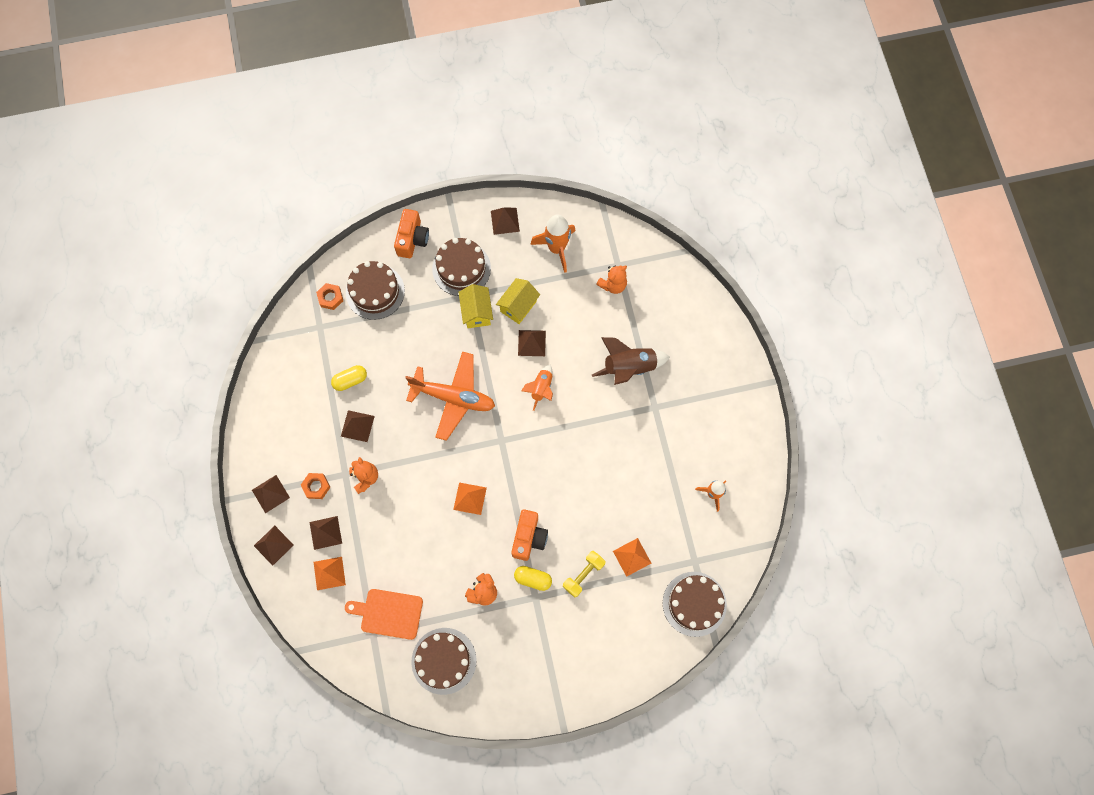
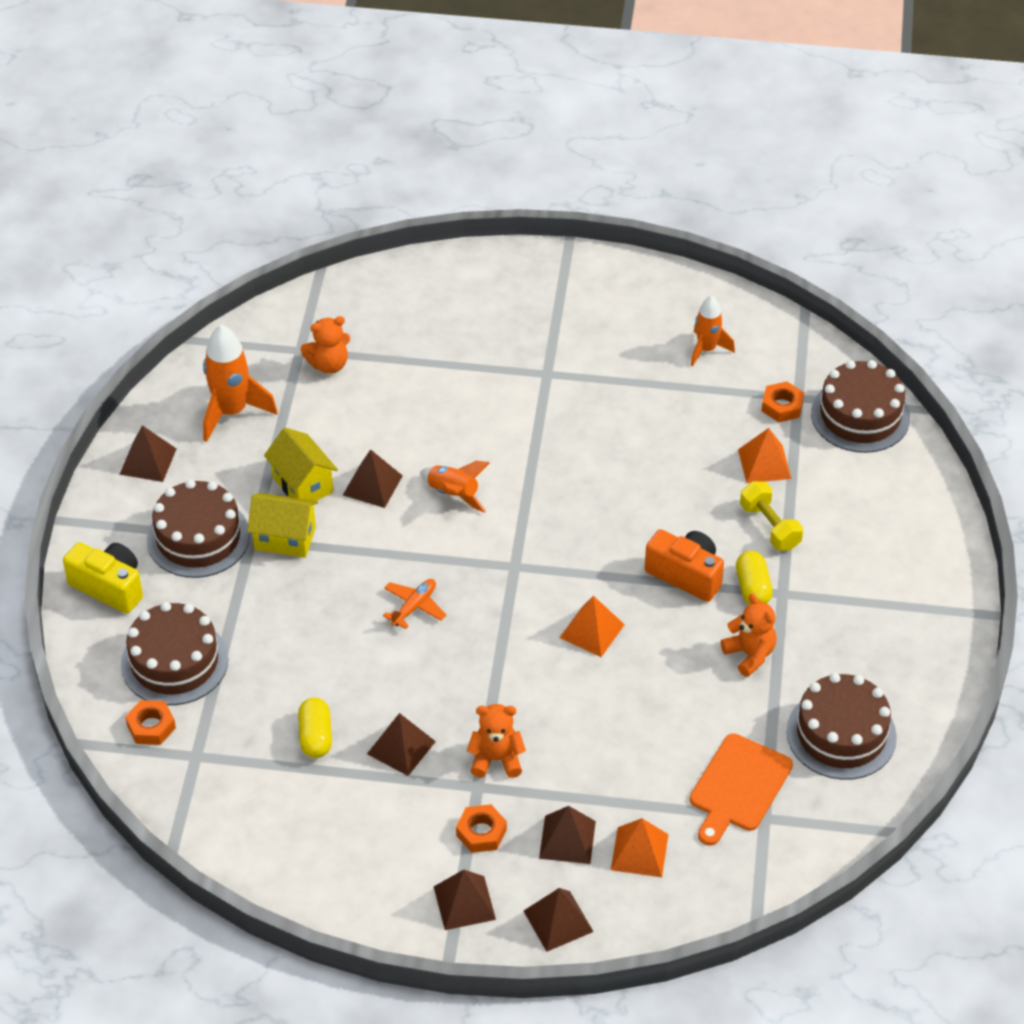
camera: 70 degrees left, 25 degrees down
orange camera [394,209,429,258] -> yellow camera [63,542,143,614]
orange plane [405,351,495,441] -> orange plane [383,579,446,629], size x0.45
yellow capsule [514,566,552,591] -> yellow capsule turned 45 degrees counterclockwise [736,551,773,605]
brown rocket [592,337,670,385] -> none
orange teddy bear [596,265,627,294] -> orange teddy bear turned 90 degrees clockwise [301,316,350,374]
none -> orange nut [762,382,804,422]

